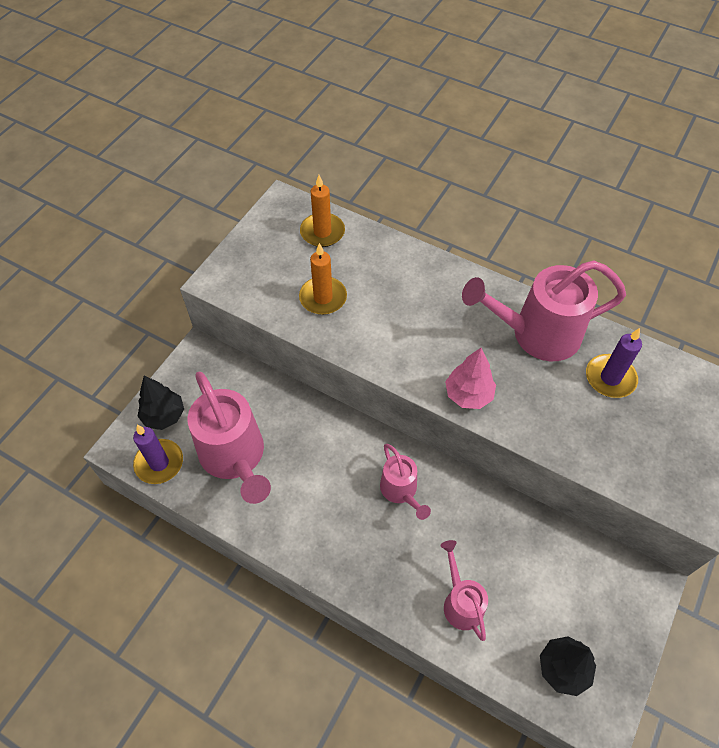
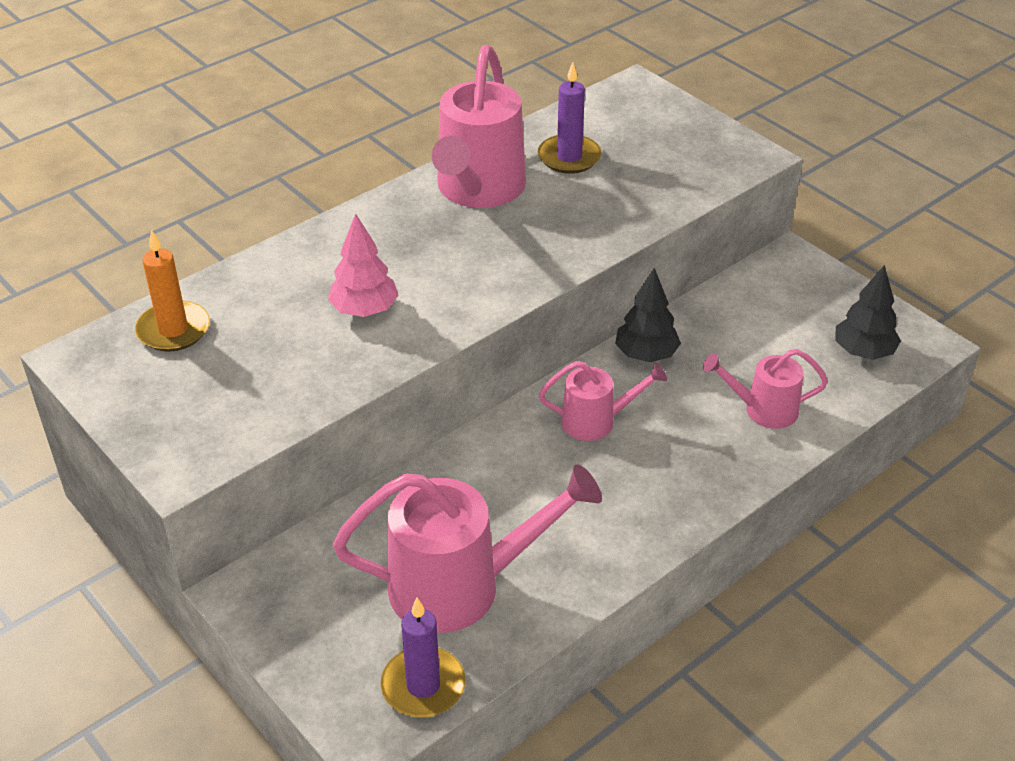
camera: 70 degrees left, 15 degrees down
black tree [138,376,184,430] -> black tree moved to [615,268,681,362]
orange candle [299,243,347,315] -> none
pink tree [445,348,496,409] -> pink tree moved to [328,214,399,317]

